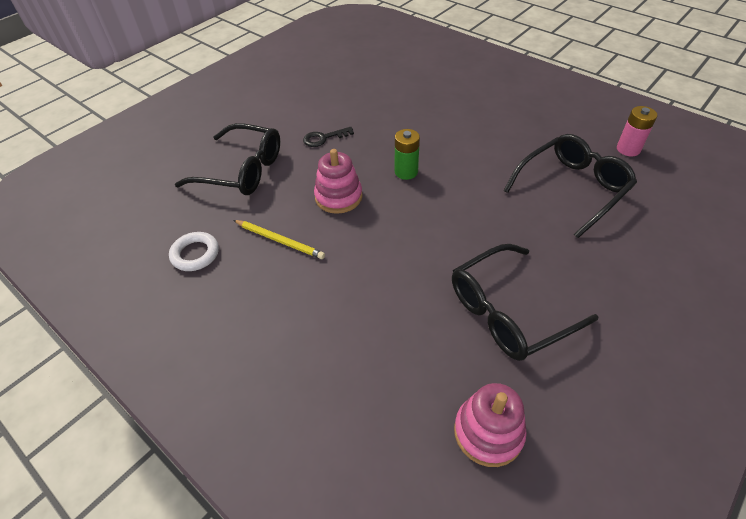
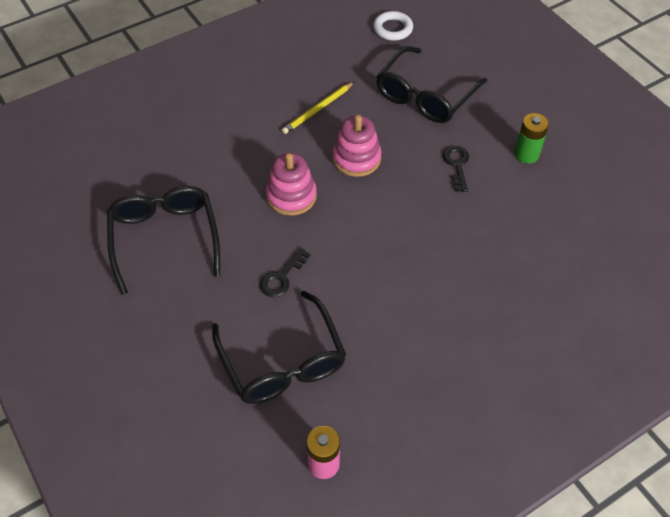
camera: 105 degrees right, 5 degrees up
white ring [169,232,219,271] -> white ring moved to [373,11,413,41]
green battery [395,129,420,180] -> green battery moved to [515,113,549,164]
pink stacking toy [454,383,527,467] -> pink stacking toy moved to [266,153,317,216]
none -> black key [260,248,310,297]

